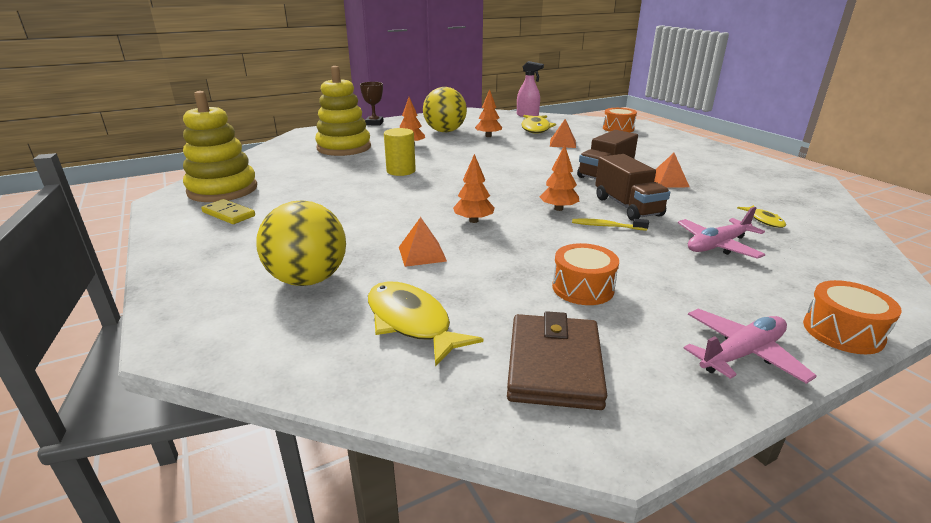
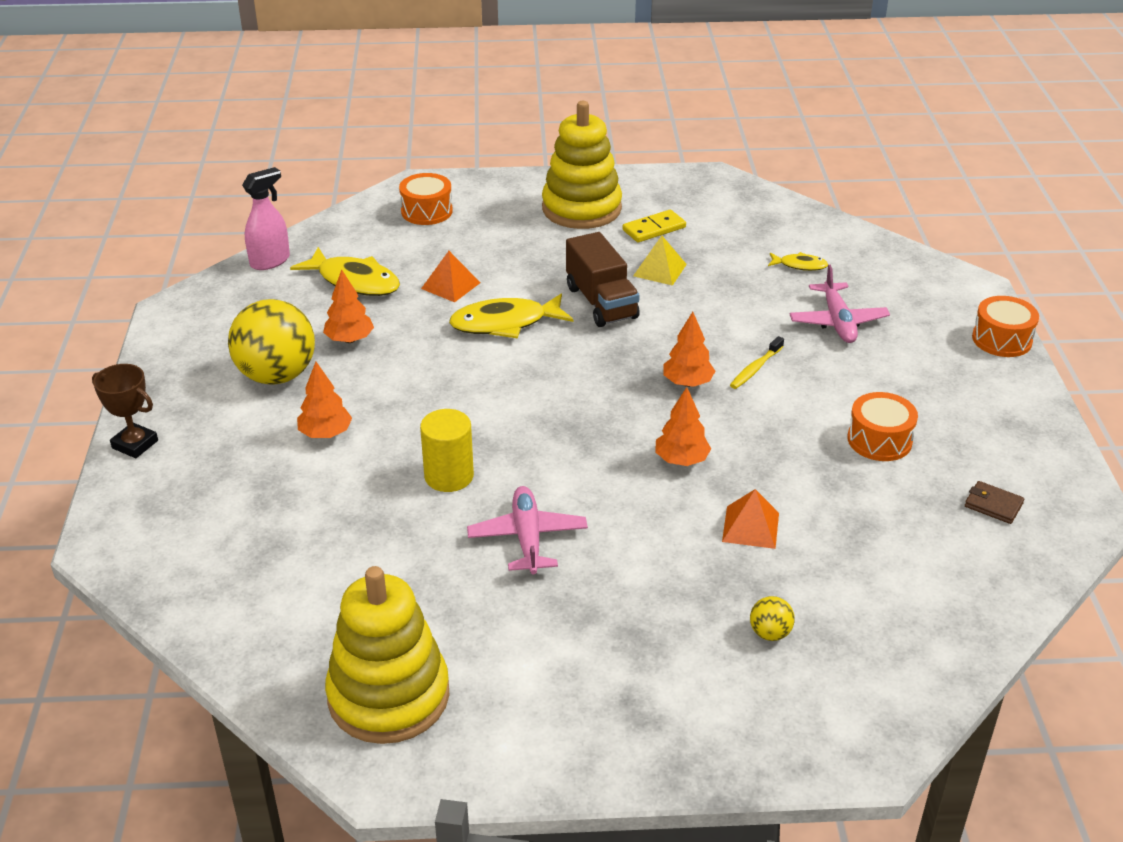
camera: 65 degrees left, 10 degrees up
yellow domino [201,199,255,224] -> yellow domino moved to [622,210,686,242]
yellow ball [256,200,346,286] -> yellow ball [750,596,795,641], size x0.42
yellow stacking toy [315,66,371,156] -> yellow stacking toy moved to [542,101,622,229]
yellow fish [368,281,483,367] -> yellow fish moved to [449,293,574,339]
brown wallet [507,311,607,410] -> brown wallet [965,481,1024,524], size x0.47
brown truck [595,154,670,221] -> none
orange pyramid [654,153,690,188] -> yellow pyramid [633,235,687,286]
pink plane [683,309,817,384] -> pink plane moved to [467,486,588,574]

